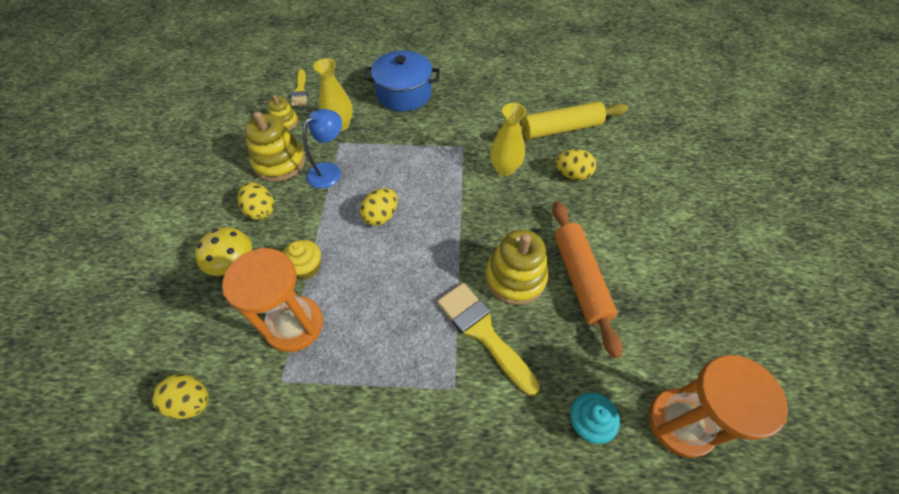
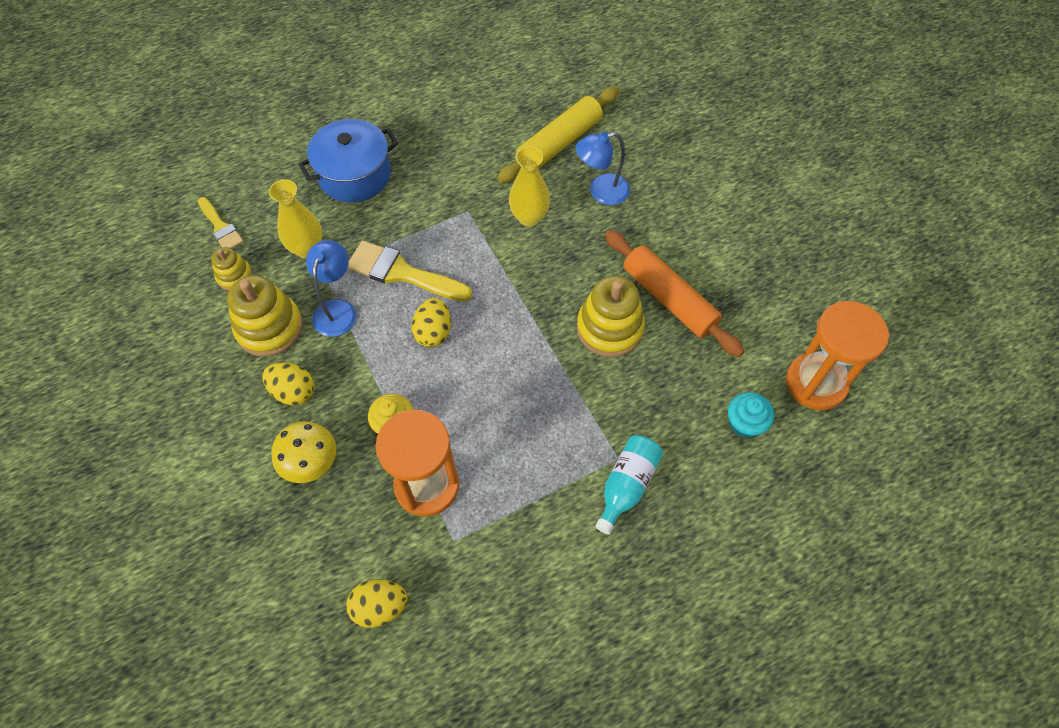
camera: 30 degrees left, 5 degrees up
yellow brush [437,283,540,396] -> yellow brush moved to [347,241,472,302]
yellow egg [555,149,596,180] -> blue lamp [575,132,630,205]
none -> turquoise bottle [595,435,663,534]

